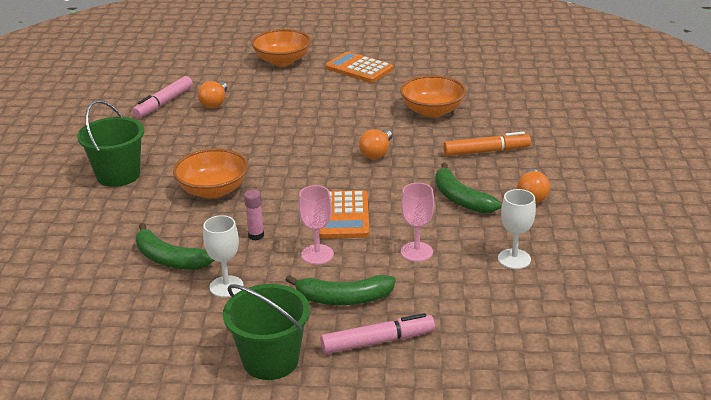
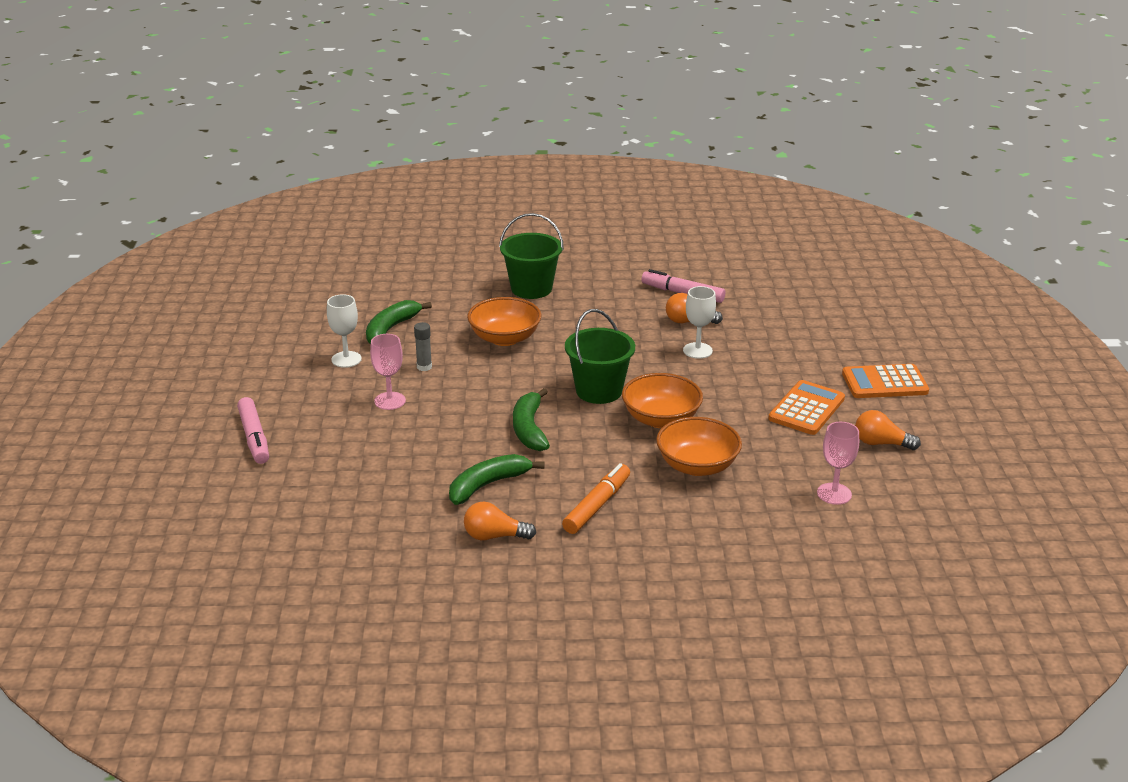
camera: 85 degrees right, 0 degrees up
green bucket [223,284,310,380] -> green bucket moved to [565,309,635,404]
pink glue stick [244,190,264,240] -> grey glue stick [414,322,432,371]
orange bowl [252,29,311,66] -> orange bowl moved to [622,373,703,428]
green banana [286,275,396,305] -> green banana moved to [513,388,550,451]
orange calculator [319,190,370,239] -> orange calculator moved to [842,364,929,398]
orange light bulb [359,129,392,159] -> orange light bulb moved to [855,410,921,450]
pink goblet [401,183,435,262] -> pink goblet moved to [817,422,859,505]
orange marker [443,132,531,156] -> orange marker turned 135 degrees counterclockwise [562,463,630,534]
white goblet [498,189,536,269] -> white goblet moved to [683,286,716,359]

